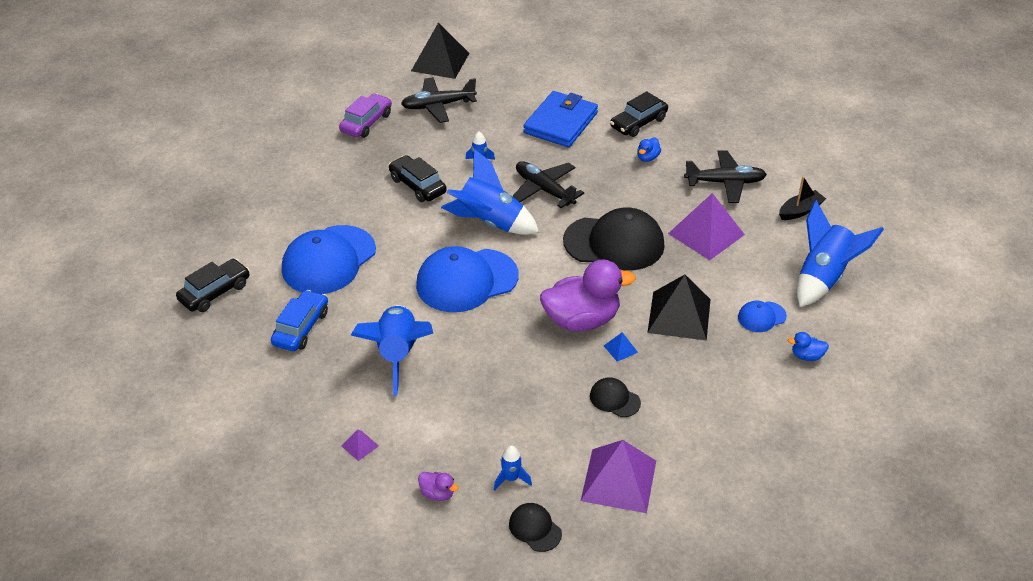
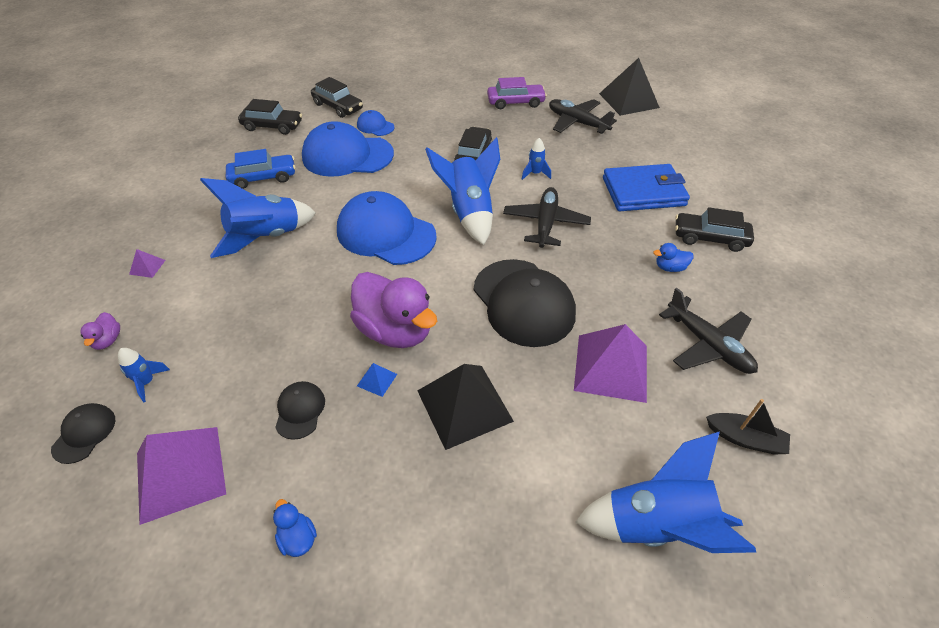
camera: 55 degrees right, 5 degrees up
blue cap [738,301,787,332] -> blue cap moved to [357,110,394,136]
blue duck [788,332,829,361] -> blue duck moved to [273,499,317,557]
none -> black car [311,77,363,118]

